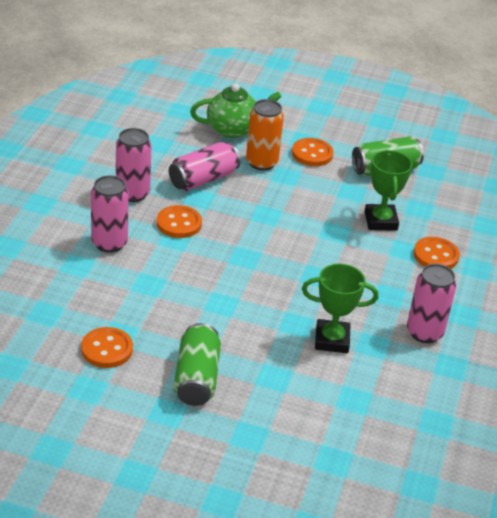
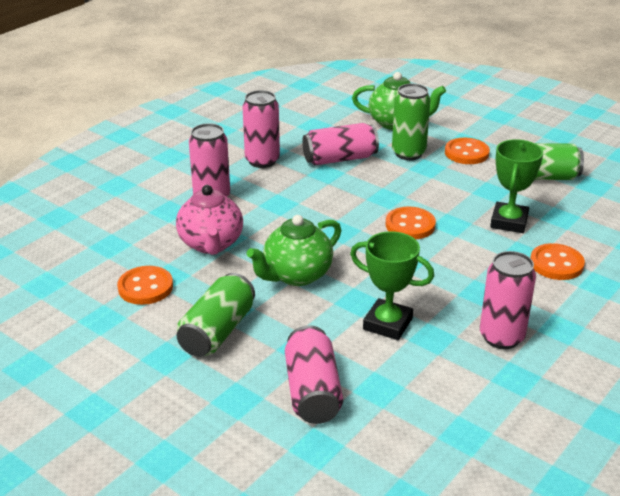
camera: 25 degrees right, 5 degrees down
orange button [157,205,202,238] -> orange button moved to [386,207,436,239]
orange can [246,99,284,171] -> green can [392,83,430,160]
none -> pink teapot [176,184,243,255]
none -> green teapot [247,215,341,286]
none -> pink can [285,325,343,424]

